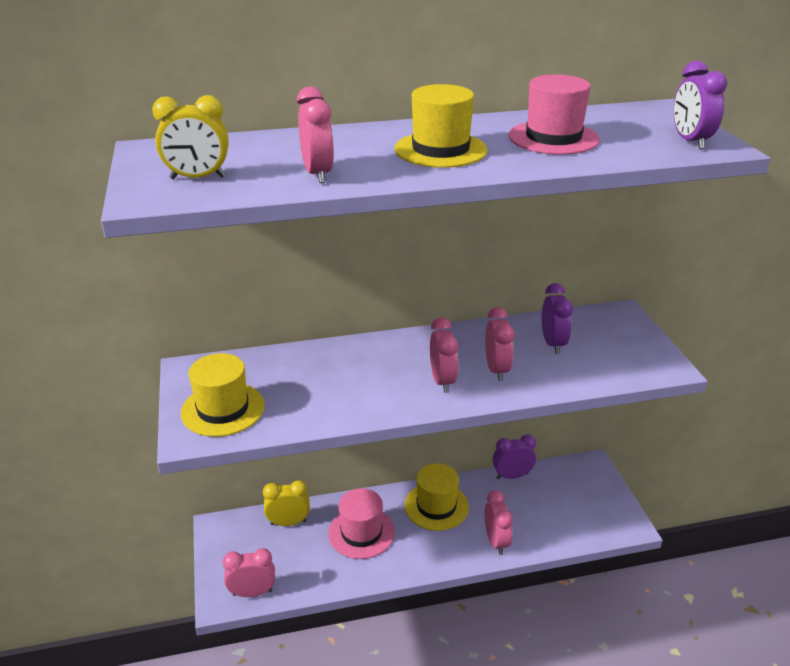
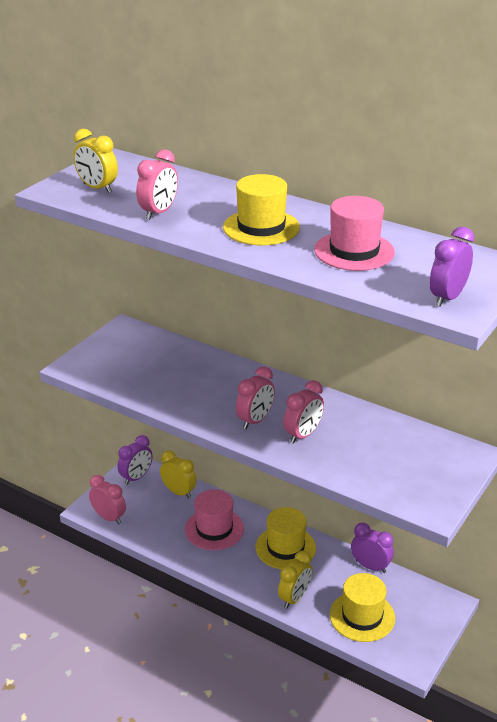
camera: 45 degrees right, 0 degrees up
yellow hat [181,353,265,437] -> yellow hat moved to [330,573,395,642]
pink clock [485,490,513,555] -> yellow clock [278,550,313,608]
purple clock [542,283,573,354] -> purple clock moved to [118,435,153,485]

